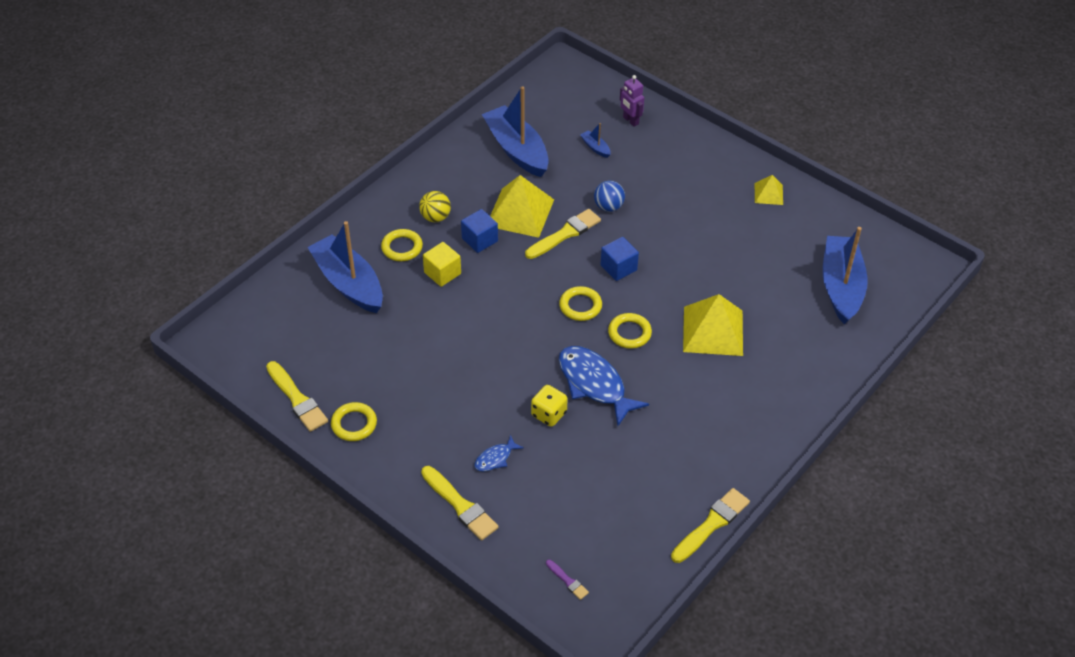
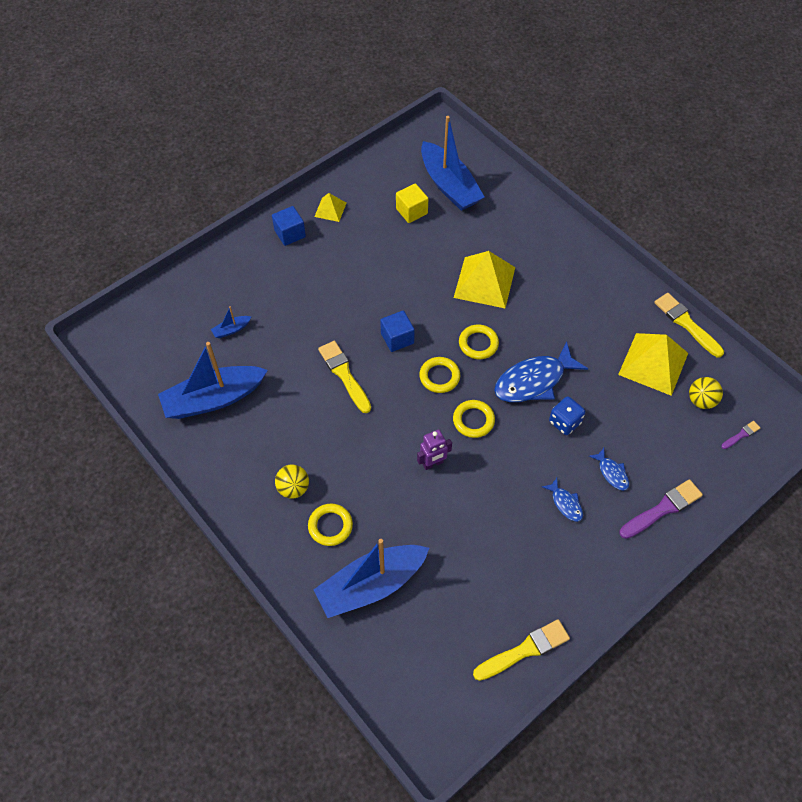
camera: 80 degrees left, 10 degrees up
yellow ring [331,402,377,441] -> yellow ring moved to [453,400,495,438]
yellow brush [421,466,498,540] -> purple brush [619,479,703,539]
yellow cube [423,242,461,287] -> yellow cube moved to [396,183,428,223]
blue cube [461,209,498,253] -> blue cube moved to [272,206,306,246]
yellow pyramid [490,175,554,238] -> yellow pyramid moved to [618,333,688,396]
yellow dice [531,385,568,427] -> blue dice [549,396,585,435]
blue ball [594,181,625,212] -> none
purple robot [620,75,644,127] -> purple robot moved to [417,429,452,470]
blue boat [823,227,868,324] -> blue boat turned 135 degrees counterclockwise [421,116,485,211]
none -> blue fish [542,478,583,522]
none -> yellow ball [689,377,723,409]

